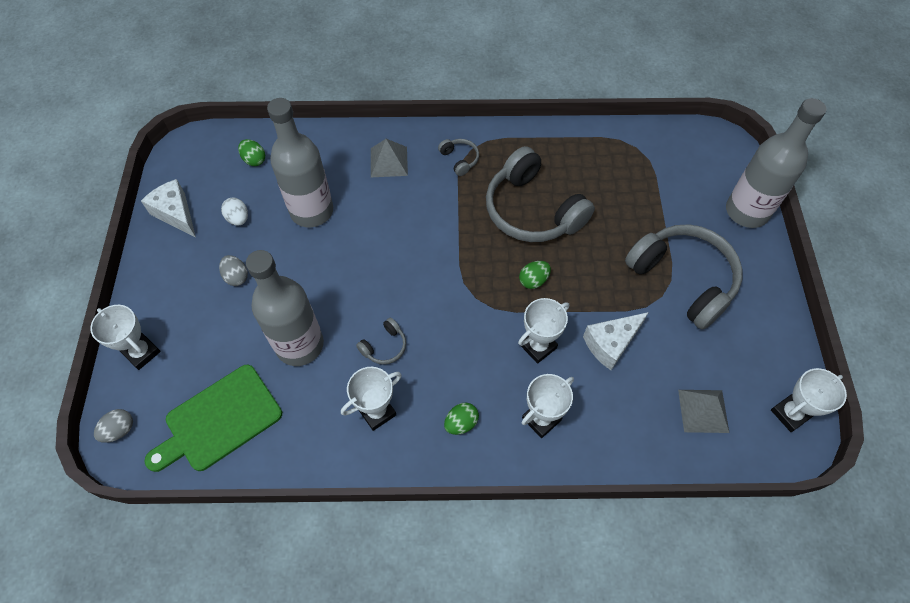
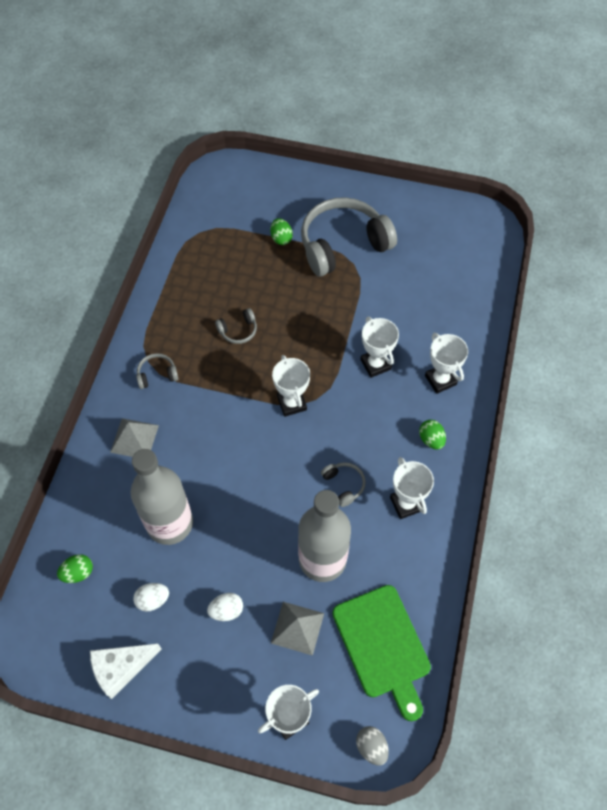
camera: 75 degrees left, 0 degrees up
grey egg [219,255,248,286] -> white egg [207,593,243,621]
grey headphones [486,146,595,242] -> grey headphones [215,308,257,344], size x0.42
green egg [519,261,551,289] -> green egg moved to [270,218,293,245]
white cheese [583,312,649,370] -> none
grey pyramid [678,390,729,433] -> grey pyramid moved to [271,602,324,656]
grey bottle [726,98,826,228] -> none
white trophy [771,368,847,432] -> white trophy moved to [272,355,310,417]

